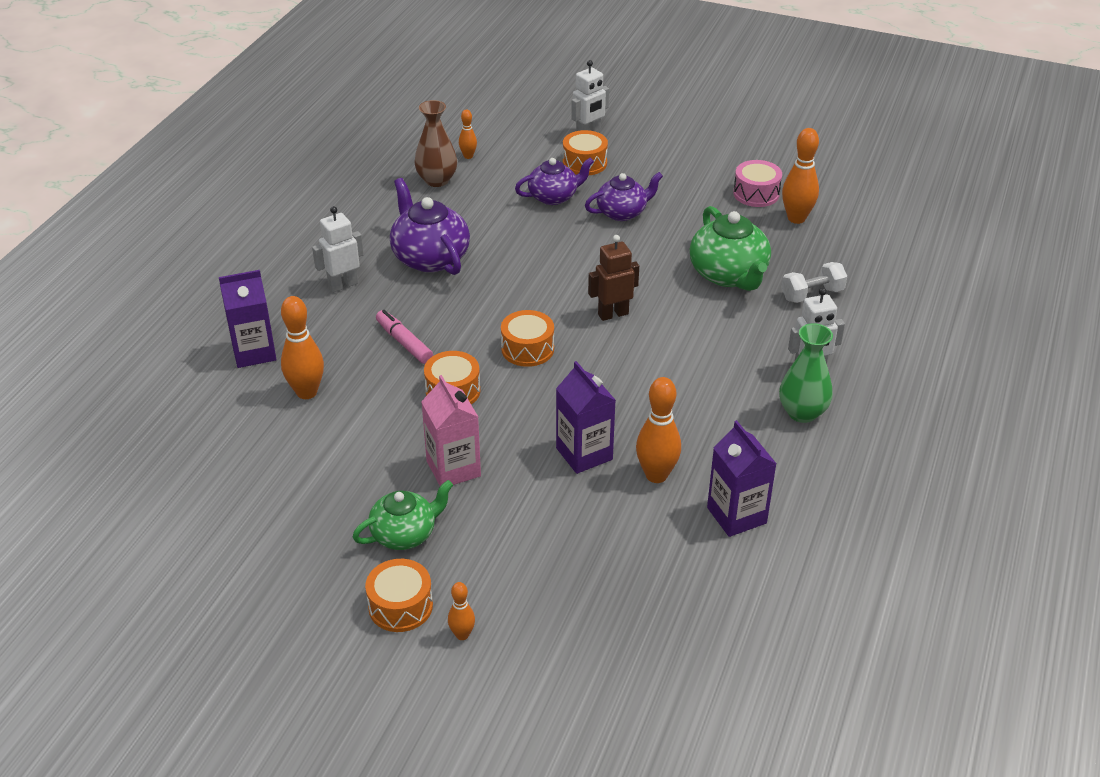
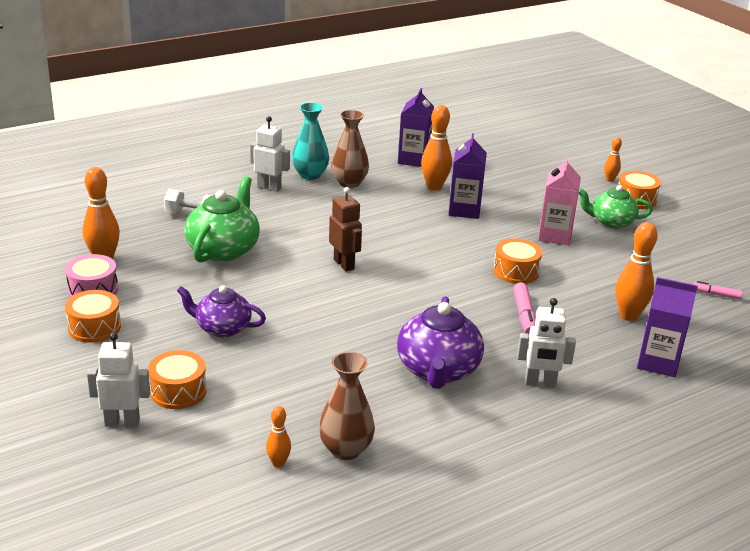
camera: 145 degrees left, 10 degrees down
orange drum [501,310,554,367] -> orange drum moved to [65,290,121,343]
purple teapot [515,157,594,205] -> none
brown robot [588,235,639,321] -> brown robot turned 135 degrees counterclockwise [329,187,362,272]
green vase [779,323,833,423] -> turquoise vase [292,102,329,180]
none -> brown vase [331,110,369,188]
none -> pink marker [693,281,743,299]

